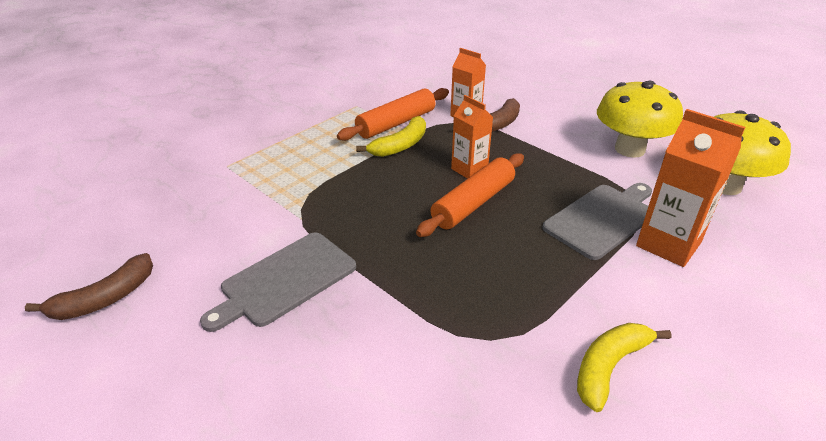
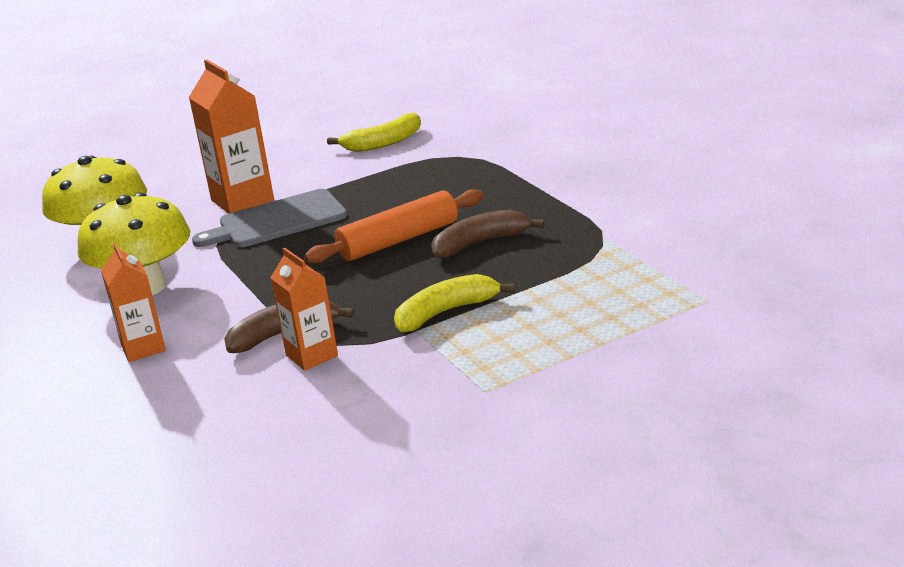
camera: 160 degrees left, 10 degrees down
brown banana [25,253,153,320] -> brown banana moved to [431,210,545,258]
grey cutting board [200,232,356,332] -> none
orange rolling pin [337,88,449,141] -> none
orange carton [451,95,493,179] -> orange carton moved to [101,243,166,362]

